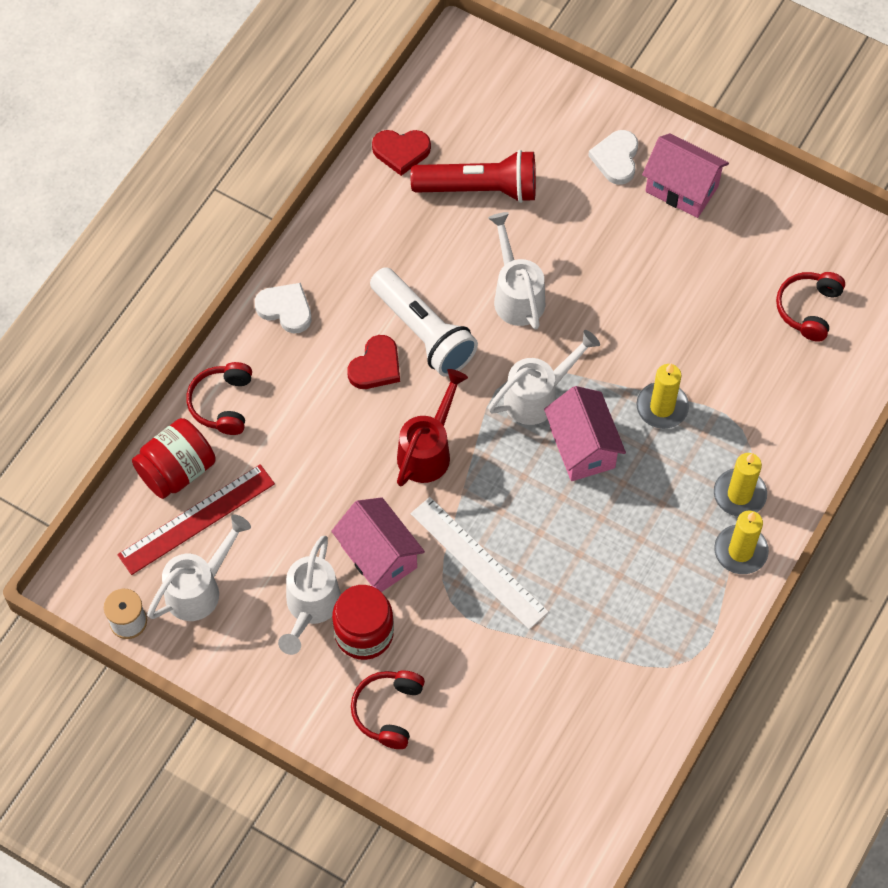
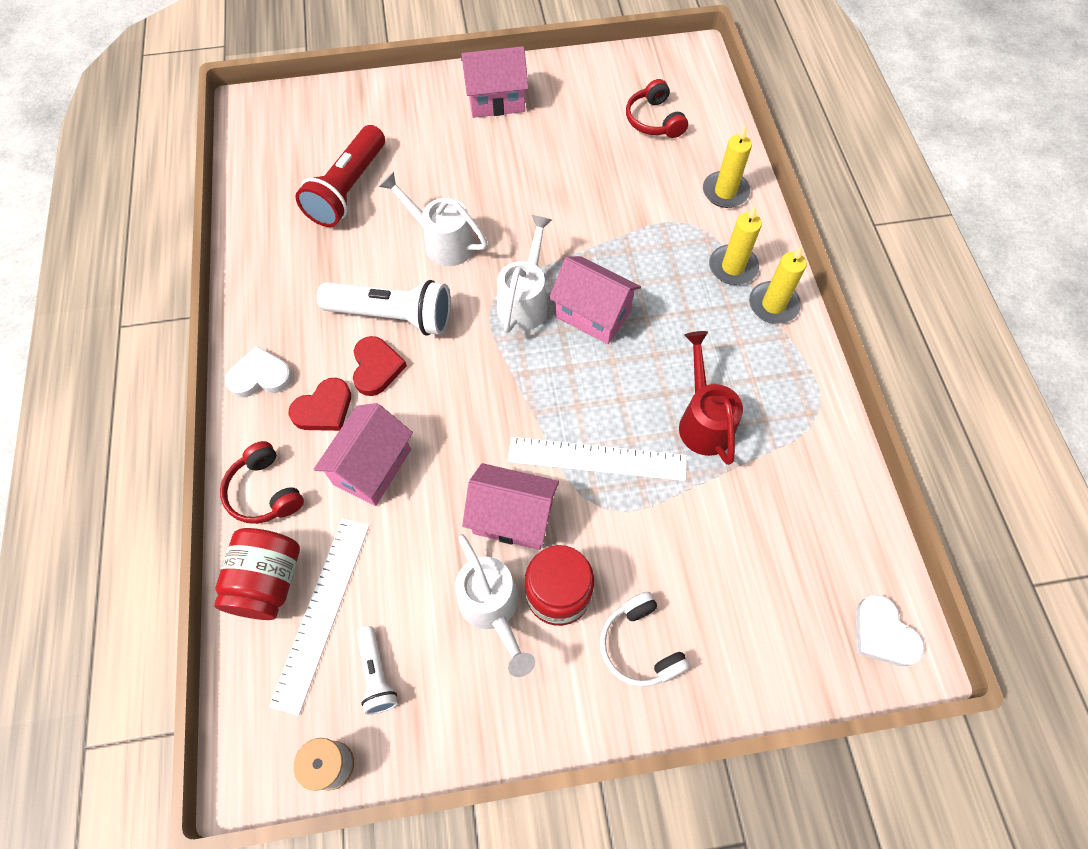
camera: 40 degrees left, 0 degrees up
red ruler [117,464,275,575] -> white ruler [269,518,370,716]
white watering can [147,514,251,621] -> white flashlight [357,626,397,715]
red headphones [351,671,425,749] -> white headphones [600,592,690,687]
red heart [372,130,431,176] -> red heart moved to [289,378,351,431]
red watering can [397,369,468,487] -> red watering can moved to [679,331,743,465]
red flashlight [411,150,536,203] -> red flashlight turned 150 degrees clockwise [295,125,385,227]
white heart [588,130,638,185] -> white heart moved to [856,595,925,666]
yellow candle [636,364,689,429] -> yellow candle moved to [703,125,752,208]
none -> pink house [314,403,413,506]

